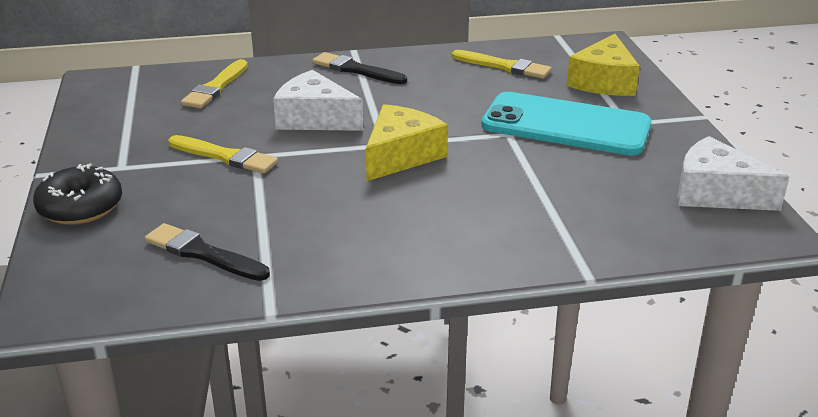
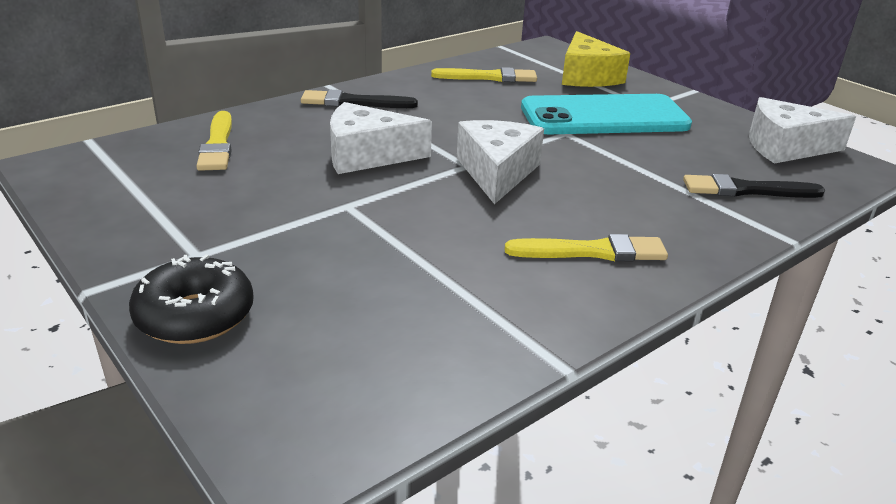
camera: 30 degrees left, 0 degrees up
black brush [145,223,270,281] -> black brush moved to [683,174,825,198]
yellow brush [169,135,278,173] -> yellow brush moved to [504,234,668,261]
yellow cheese [366,104,448,181] -> white cheese [457,120,544,204]

